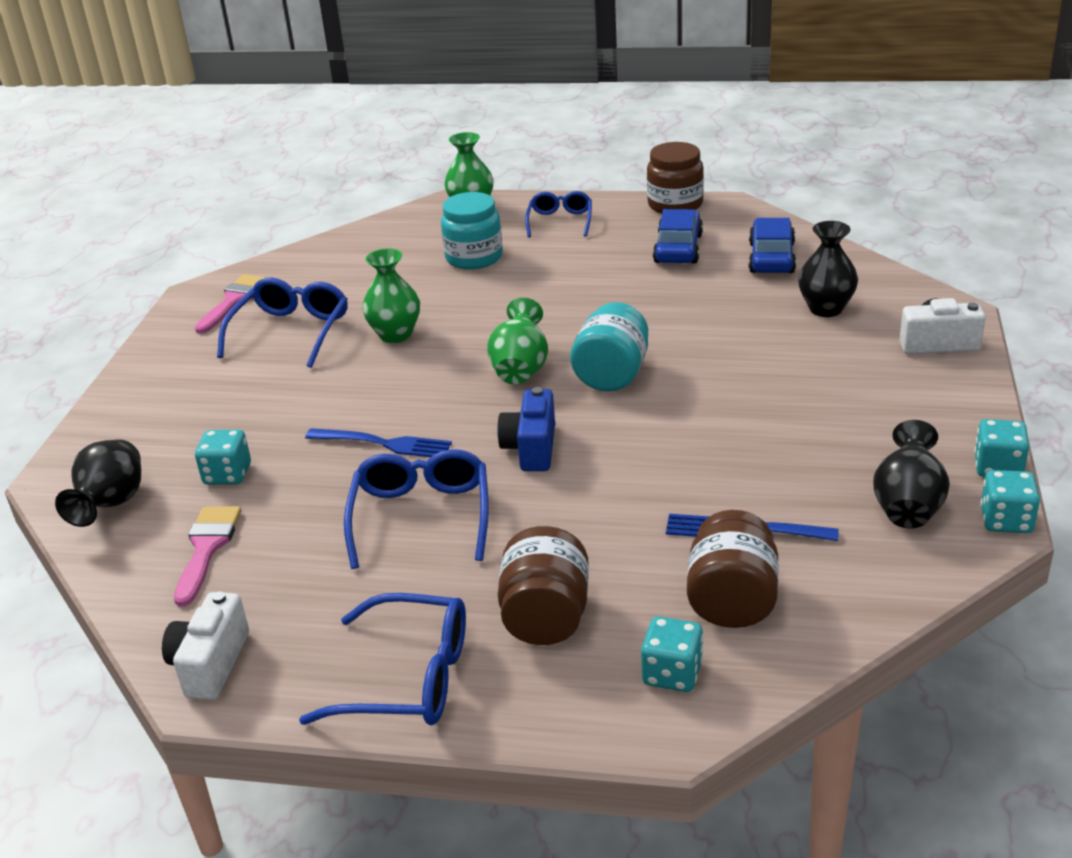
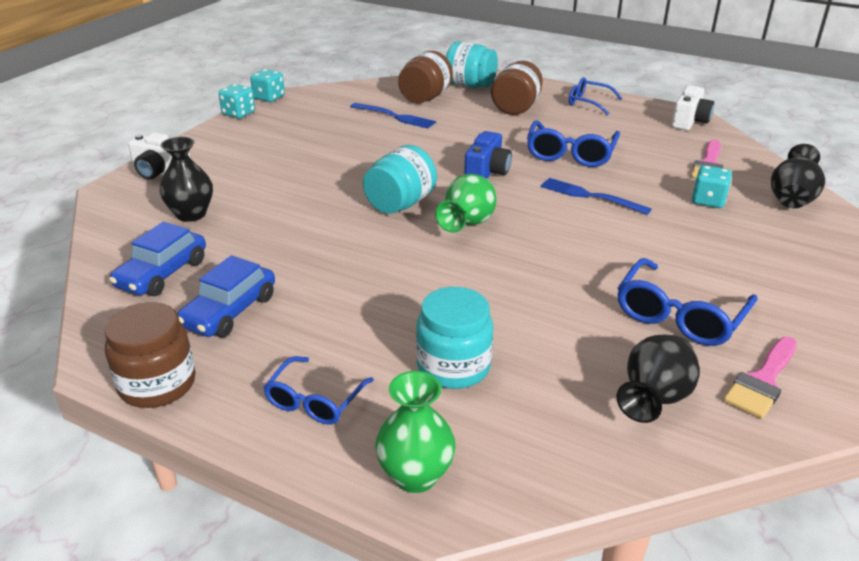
camera: 165 degrees left, 0 degrees up
blue glasses [299,593,466,726] -> blue glasses [569,77,622,115], size x0.65
green vase [362,248,420,343] -> none
turquoise dice [641,616,703,692] -> turquoise jar [446,42,498,88]
black vase [873,420,950,529] -> black vase moved to [617,334,700,423]

